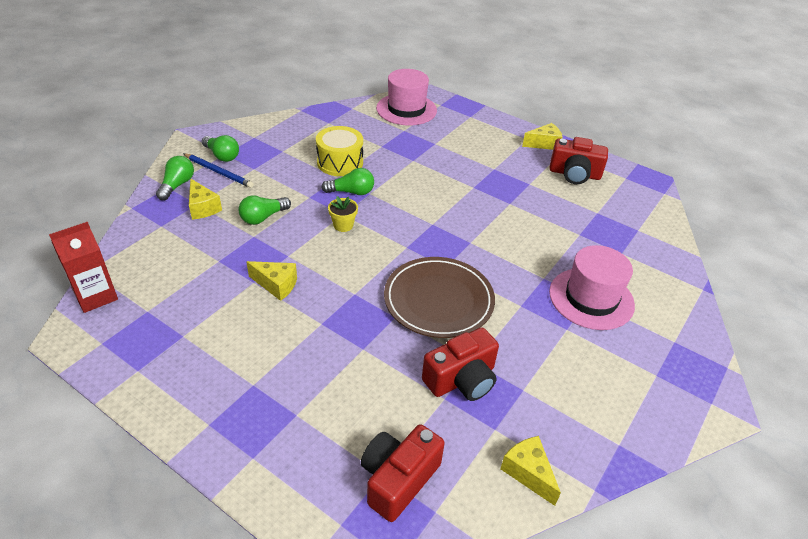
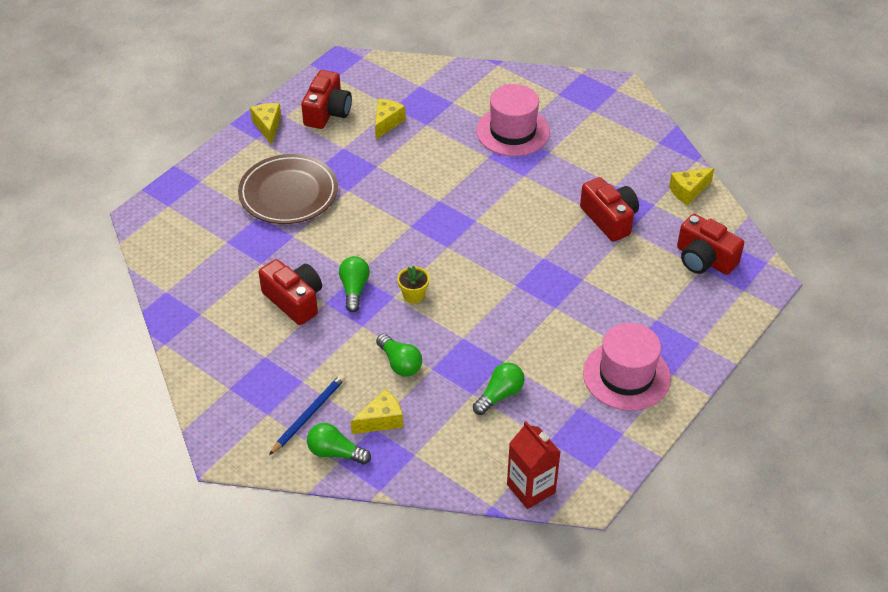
camera: 85 degrees left, 5 degrees up
green light bulb [202,135,239,162] -> green light bulb moved to [473,362,525,415]
yellow cheese [247,261,297,301] -> yellow cheese moved to [375,99,406,140]
yellow drum [316,126,363,176] -> red camera [259,259,322,325]
pink hat [376,69,437,125] -> pink hat moved to [583,323,671,411]
brown plate [384,257,495,338] -> brown plate moved to [238,154,338,224]

